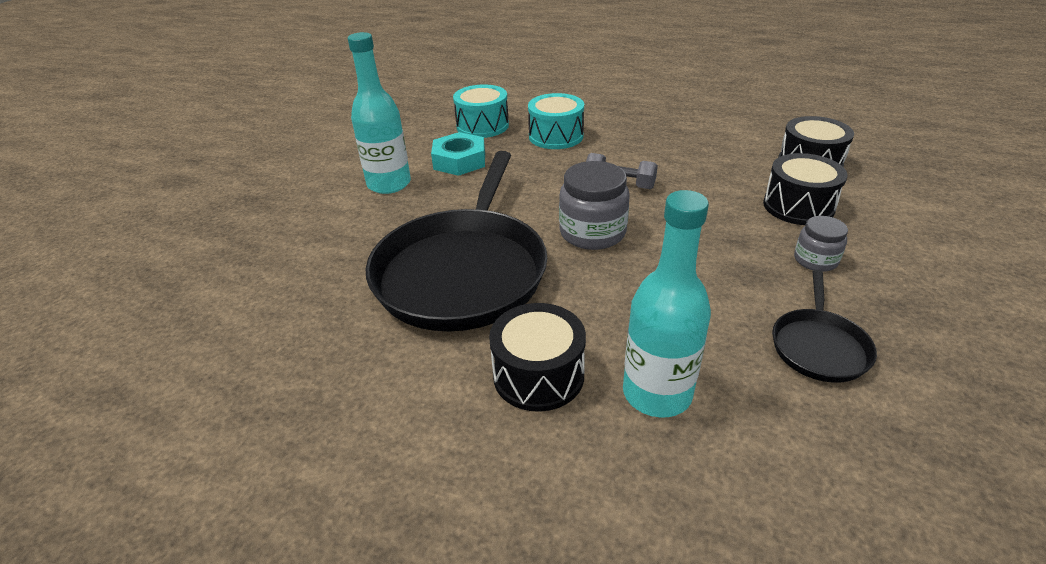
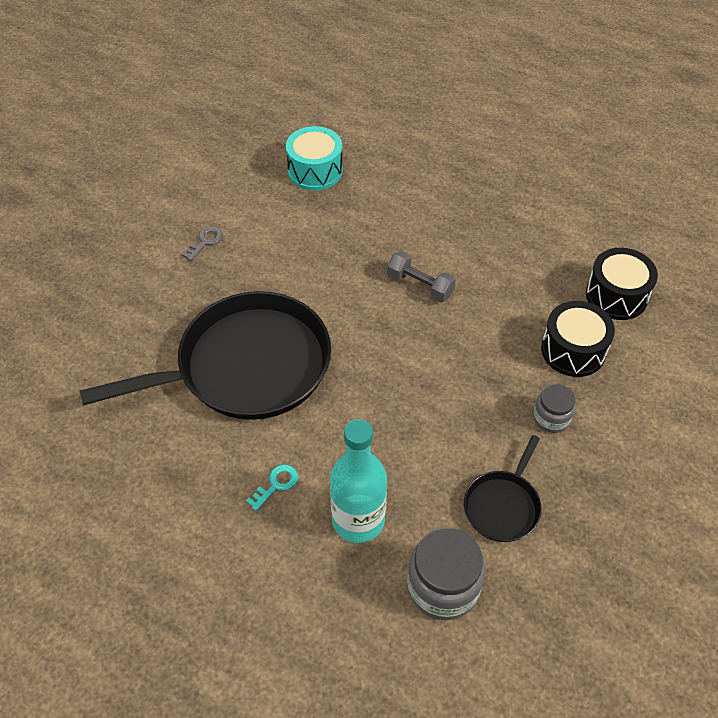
camera: 10 degrees right, 15 degrees up
turquoise bottle [348,32,411,194] -> grey key [182,227,223,261]
black pan [366,151,547,332] -> black pan turned 135 degrees counterclockwise [80,291,331,420]
turquoise nut [431,132,485,176] -> none
black drum [489,303,586,412] -> turquoise key [246,464,298,511]
turquoise drum [528,93,584,149] -> none
grey jar [559,161,630,250] -> grey jar moved to [407,528,485,620]

